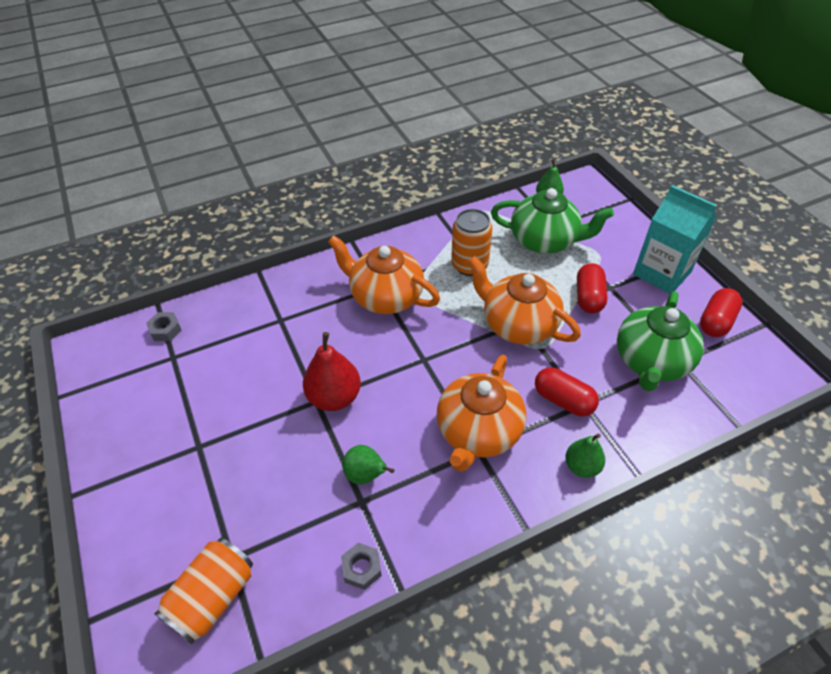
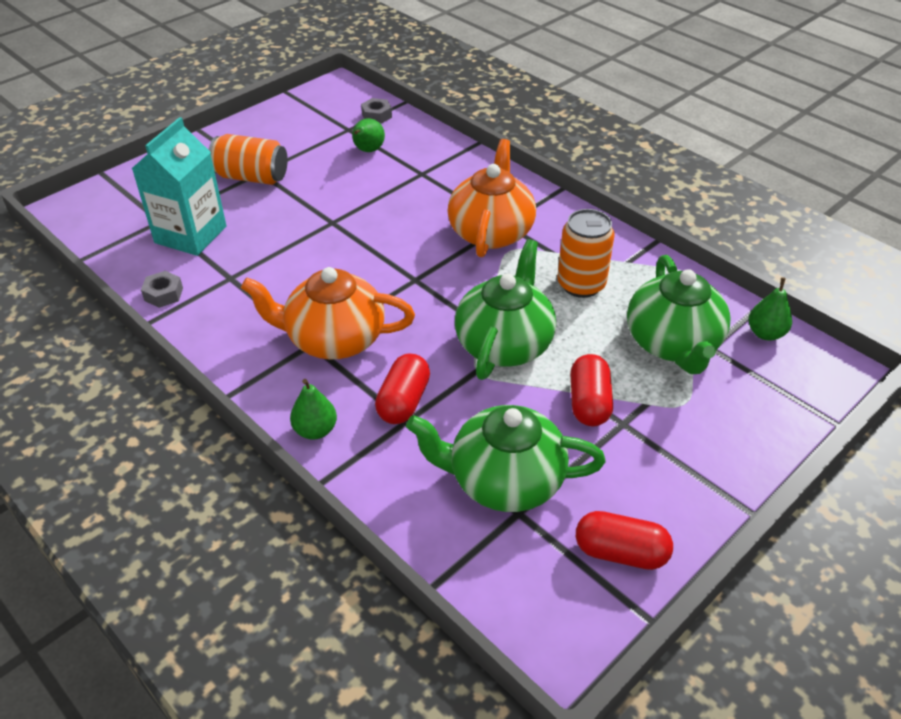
camera: 70 degrees right, 5 degrees down
orange can [154,538,253,644] -> orange can moved to [209,134,288,185]
red pear [303,332,361,411] -> none
green pear [342,445,394,484] -> green pear moved to [352,118,385,152]
orange teapot [468,256,581,345] -> green teapot [455,239,556,380]
red capsule [577,263,607,313] -> red capsule turned 75 degrees counterclockwise [570,354,613,426]
turquoise carton [633,185,717,294] -> turquoise carton moved to [132,117,226,256]

